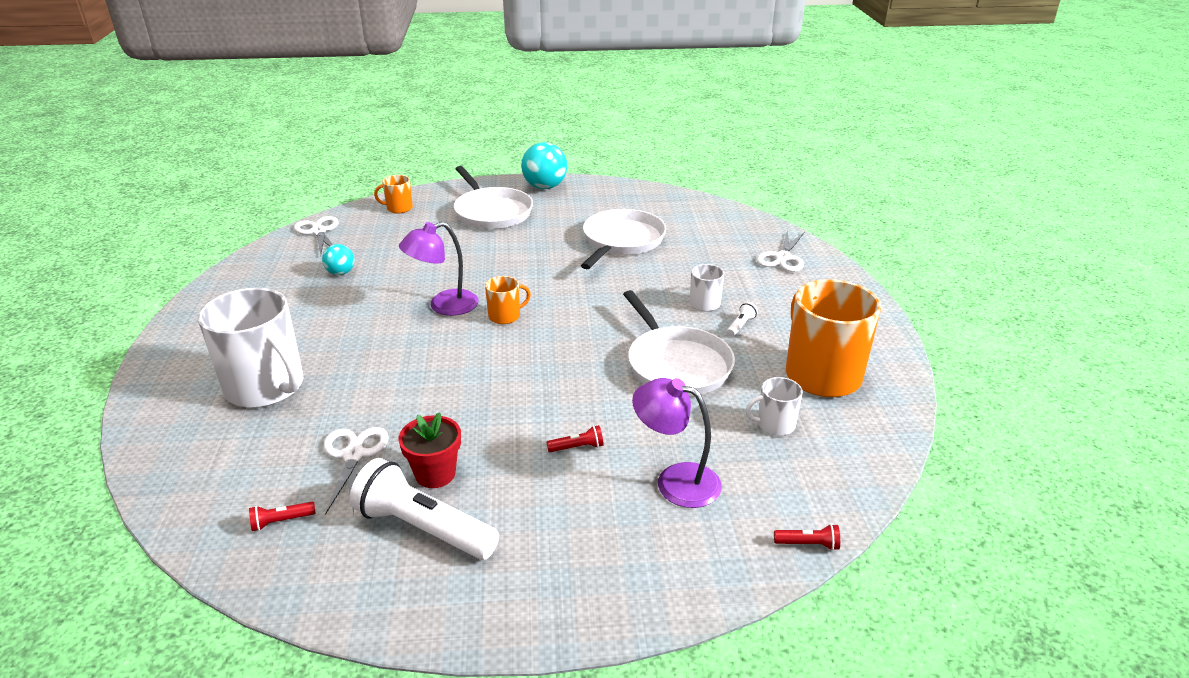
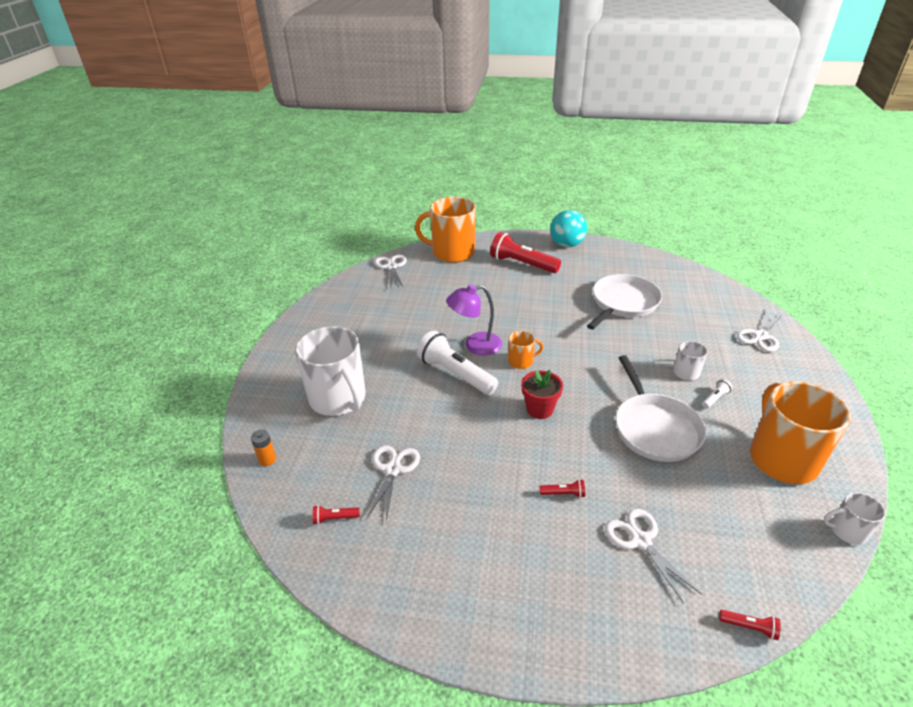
camera: 15 degrees right, 5 degrees up
turquoise ball [322,244,354,275] -> none
white flashlight [350,458,499,560] -> white flashlight moved to [417,330,498,395]
orange mug [374,175,413,213] -> orange mug [415,197,476,263], size x2.16
red flower pot [398,412,461,488] -> red flower pot moved to [522,370,563,419]
white pan [454,166,533,229] -> red flashlight [490,232,561,273]
purple lamp [632,378,722,508] -> white scissors [605,509,701,604]
white mug [746,377,803,436] -> white mug moved to [824,492,886,545]
none -> orange battery [251,430,276,466]

